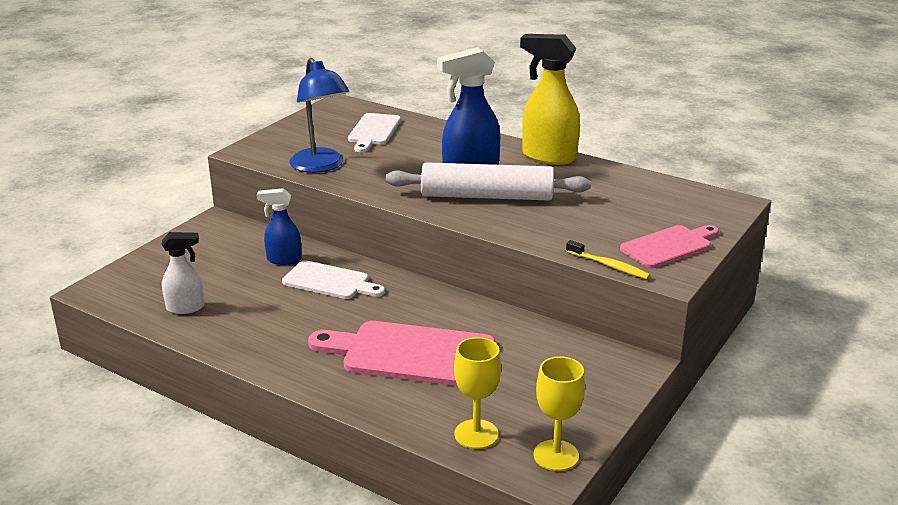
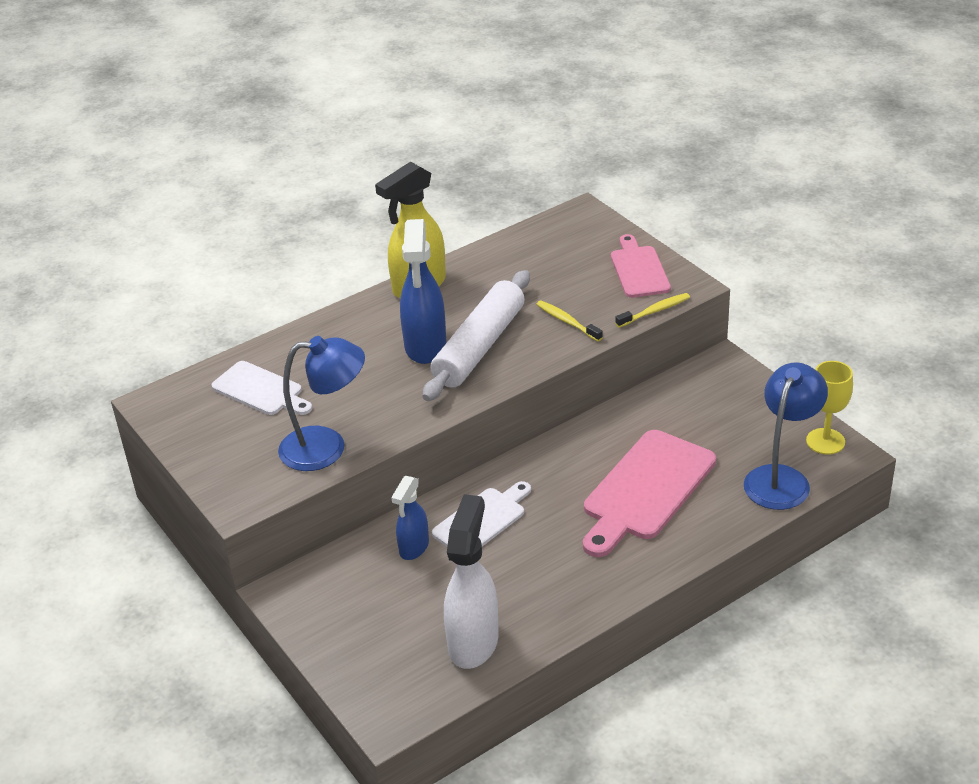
camera: 65 degrees left, 10 degrees up
white spray bottle [162,232,204,314] -> white spray bottle [444,494,499,669], size x1.72
yellow goblet [454,337,501,449] -> blue lamp [744,362,828,510]
none -> yellow toothbrush [536,301,603,342]

